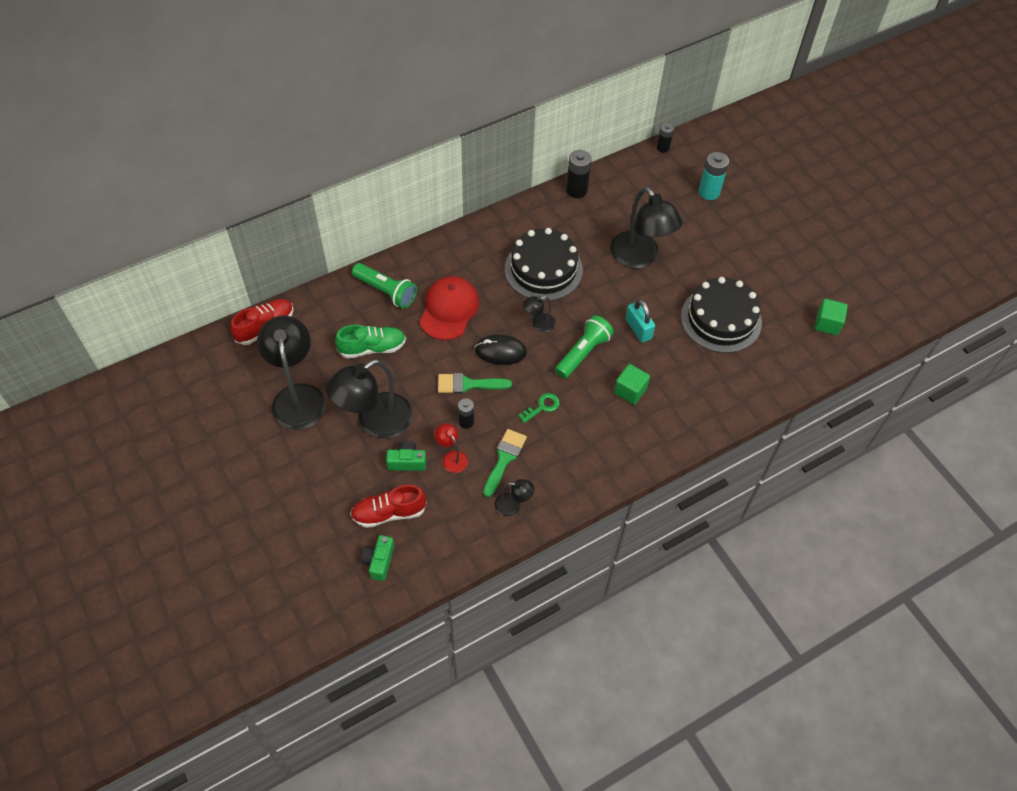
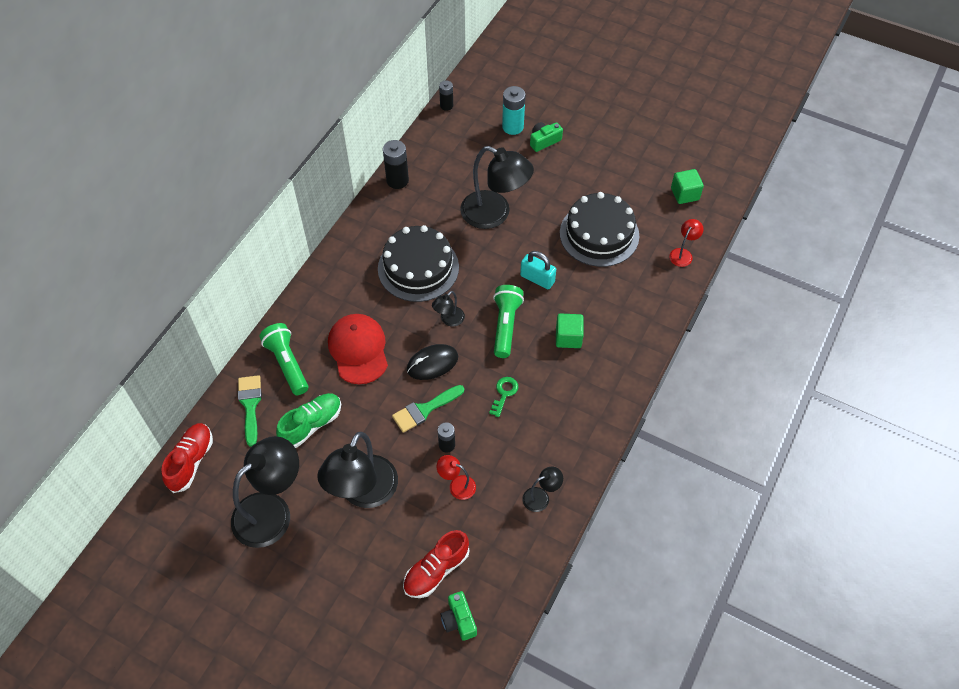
camera: 30 degrees left, 0 degrees up
black lamp [257,316,326,430] -> black lamp turned 90 degrees clockwise [231,436,299,548]
green flashlight [352,263,417,309] -> green flashlight turned 120 degrees counterclockwise [259,323,308,395]
green camera [386,441,426,471] -> green camera moved to [530,122,563,152]
green brush [483,429,527,497] -> green brush moved to [238,375,262,447]
none -> red lamp [669,219,704,267]

